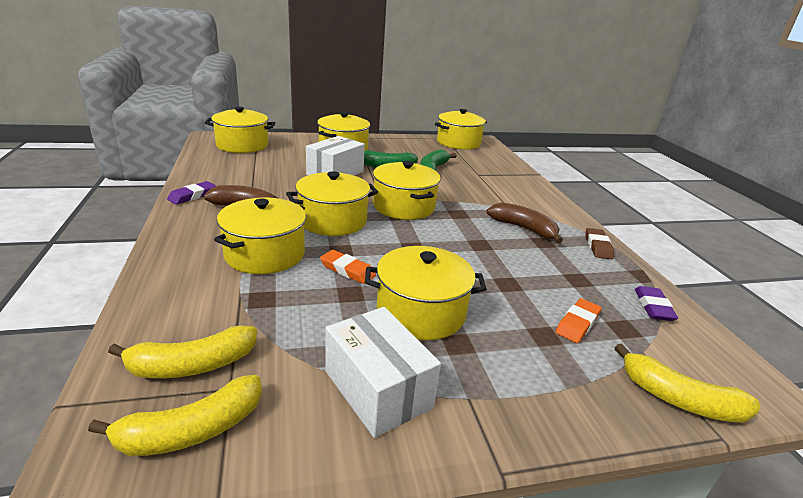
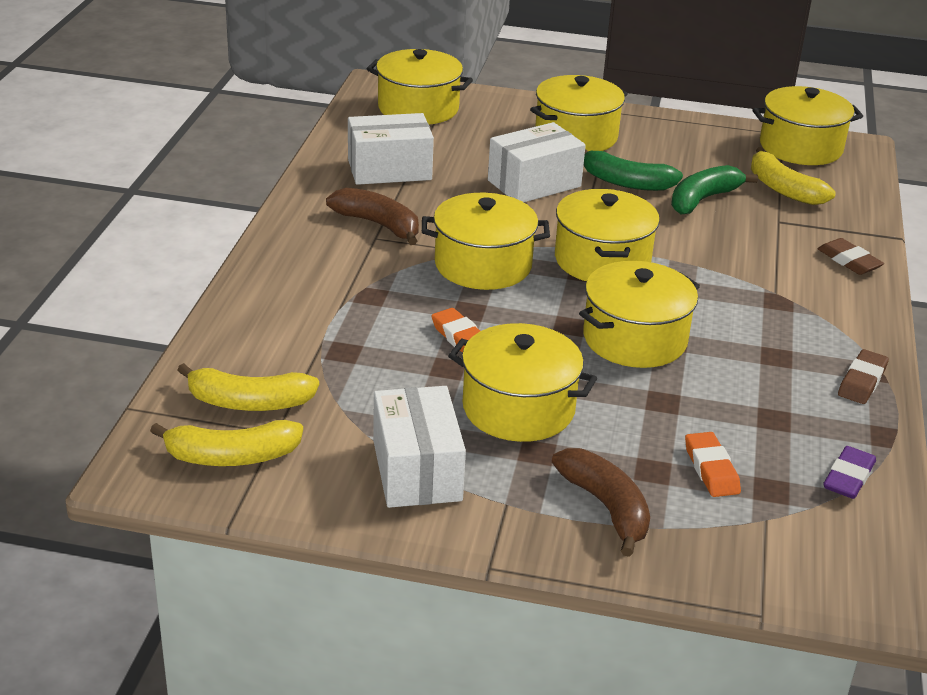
camera: 25 degrees right, 5 degrees up
purple eraser [167,181,216,205] -> none
yellow pot [214,198,306,274] -> yellow pot moved to [579,261,700,368]
brown banana [486,203,563,243] -> brown banana moved to [552,448,650,557]
orange eraser [556,298,602,343] -> orange eraser turned 75 degrees counterclockwise [685,432,741,497]
yellow banana [614,343,760,423] -> yellow banana moved to [751,147,836,205]
none -> white box [348,113,434,185]
none -> brown eraser [818,238,884,275]

